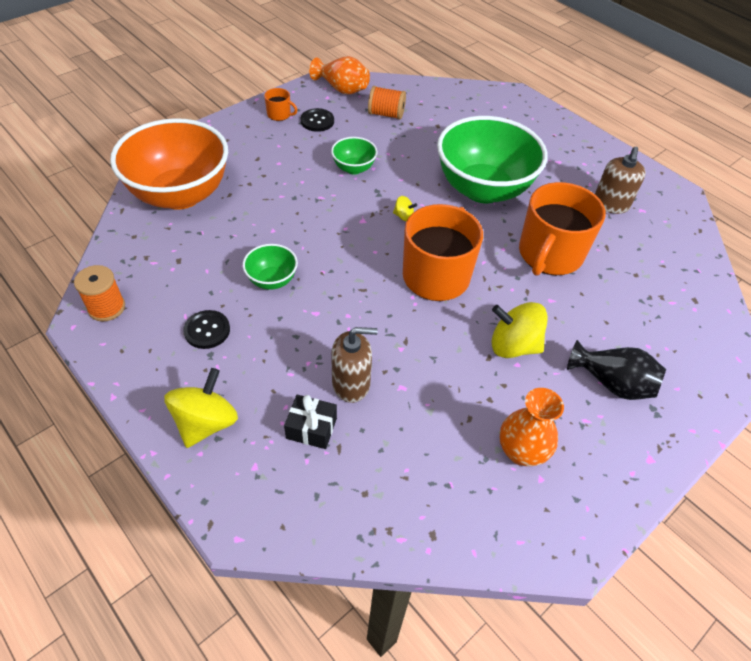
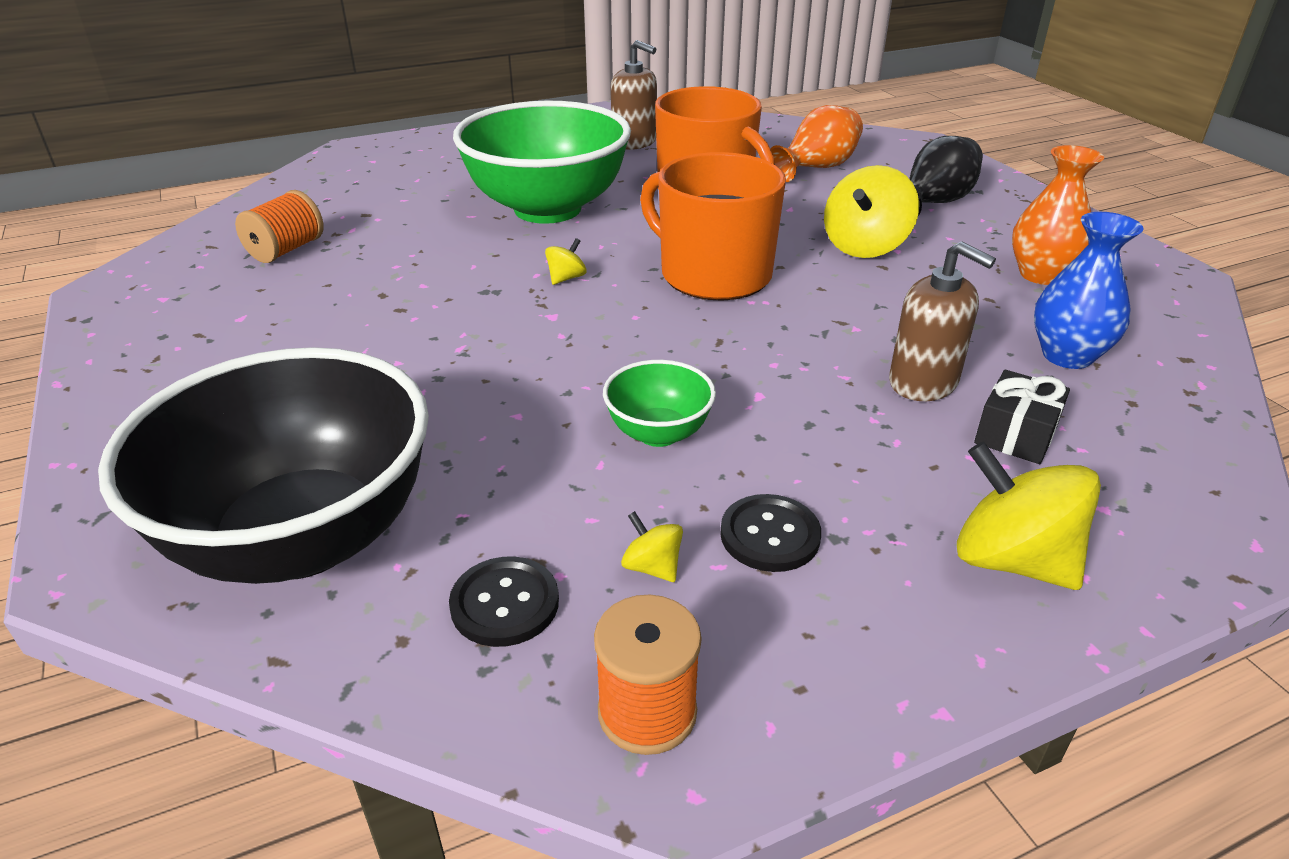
camera: 70 degrees left, 15 degrees down
orange bowl [110,118,228,210] -> black bowl [98,347,429,584]
orange mug [264,88,297,121] -> none
black button [301,108,334,132] -> black button moved to [449,556,559,647]
orange vase [309,56,370,94] -> orange vase moved to [770,105,863,182]
green bowl [331,137,378,175] -> none
brown soap dispenser [331,327,378,403] -> brown soap dispenser turned 120 degrees clockwise [889,242,996,401]
none -> yellow spinning top [621,511,683,582]
none -> blue vase [1034,212,1144,369]

